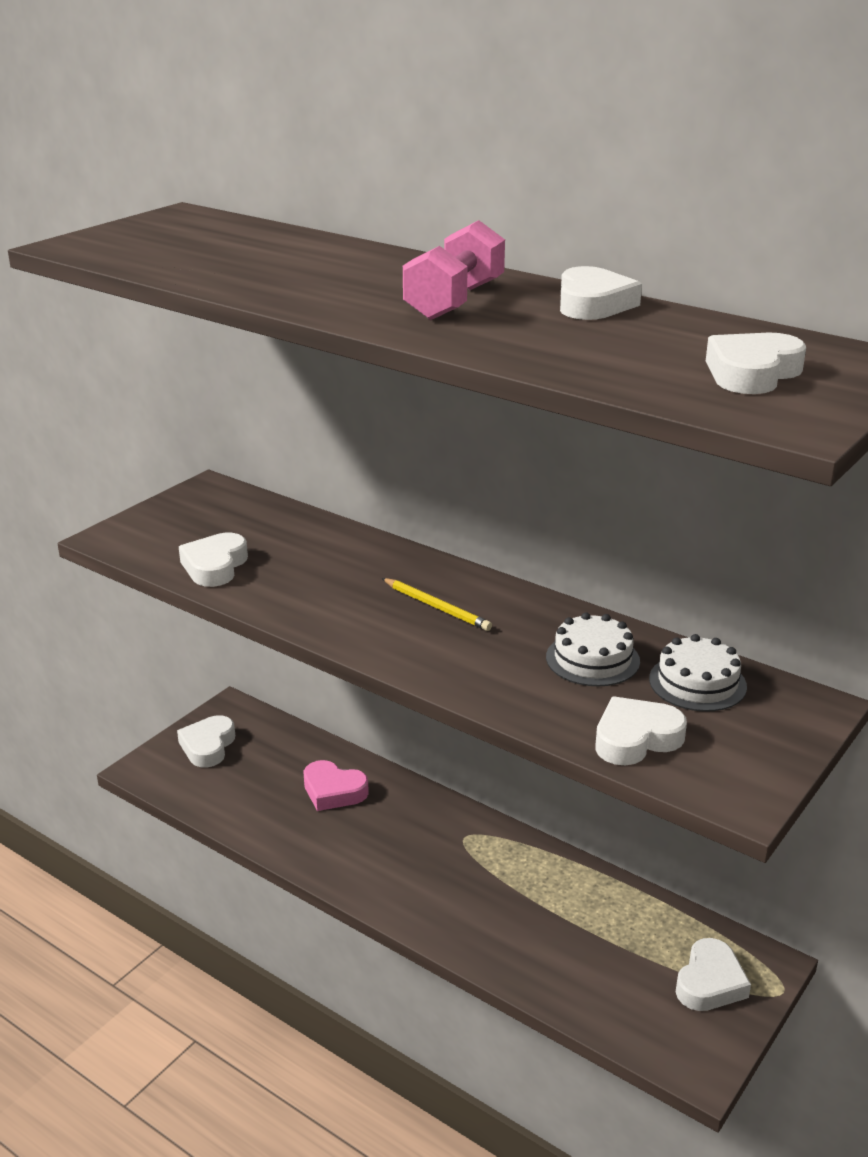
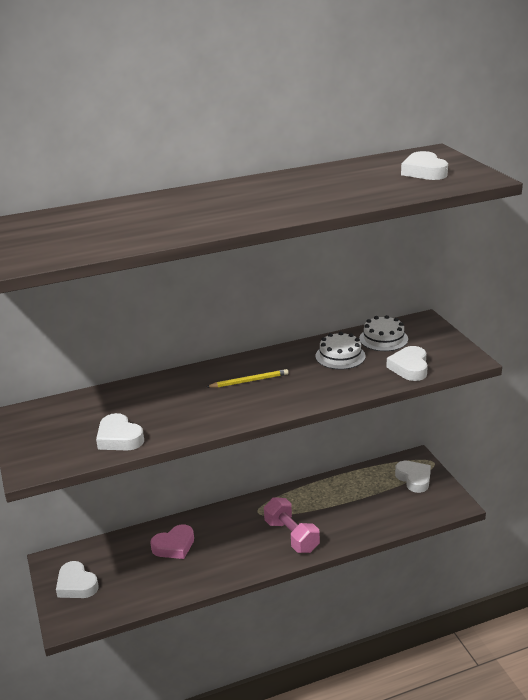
camera: 55 degrees left, 0 degrees up
pink dumbbell [403,220,505,320] -> pink dumbbell moved to [264,497,320,553]
white heart [560,266,642,320] -> none

